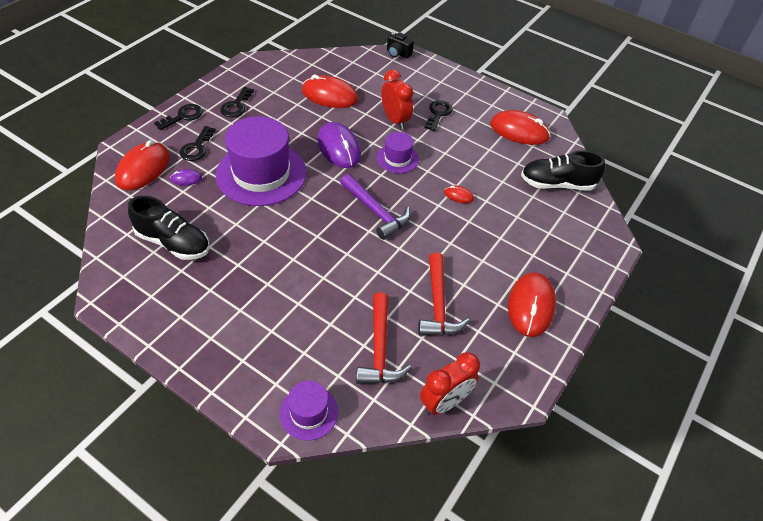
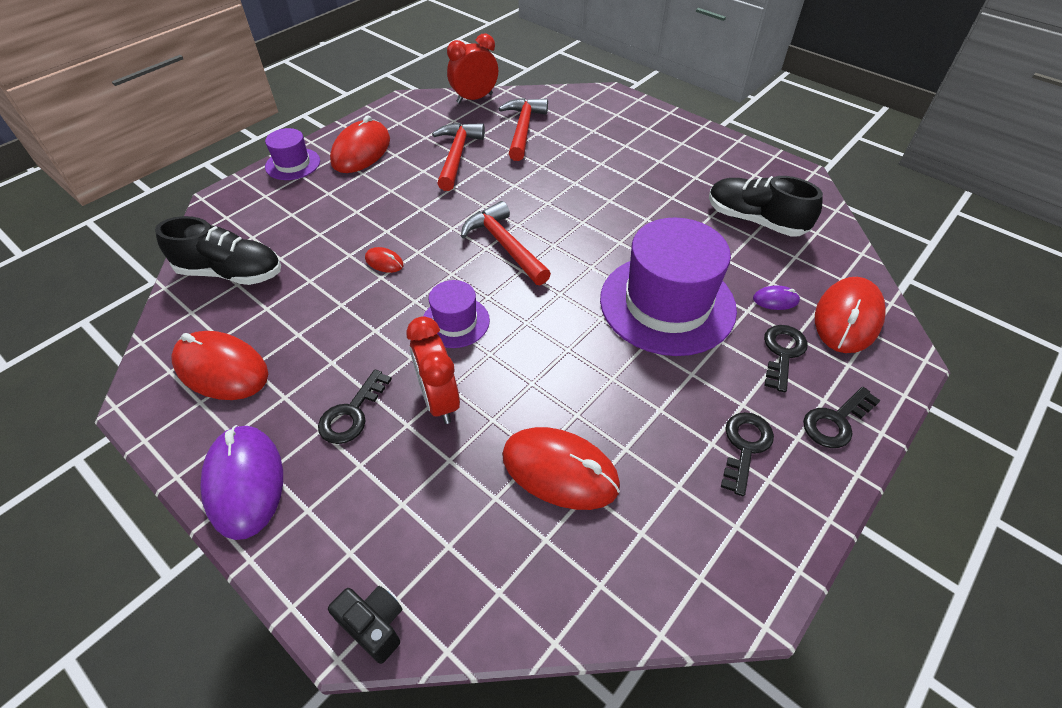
camera: 170 degrees left, 0 degrees up
purple hat [279,381,338,441] -> purple hat moved to [265,128,320,180]
purple mouse [318,122,361,168] -> purple mouse moved to [200,425,283,540]
purple hammer [340,174,410,240] -> red hammer [461,201,551,285]

